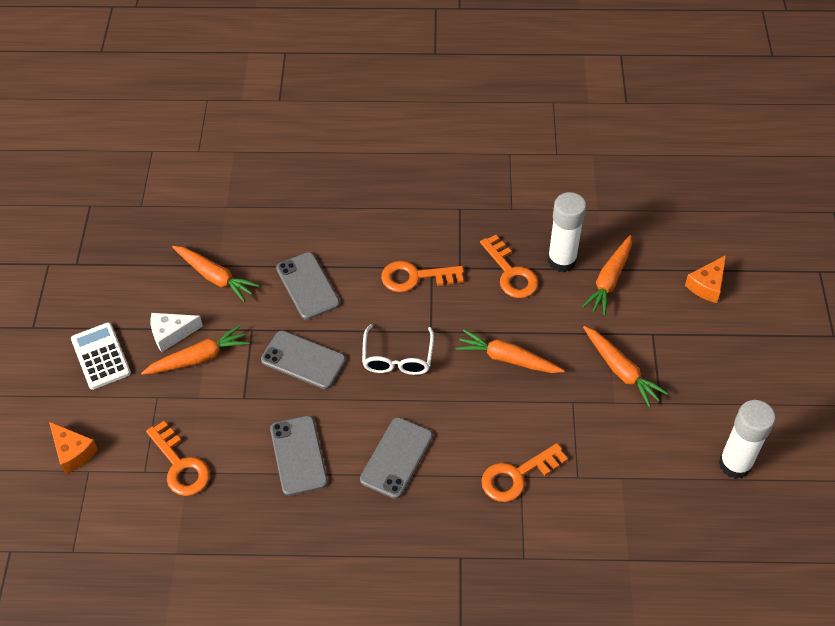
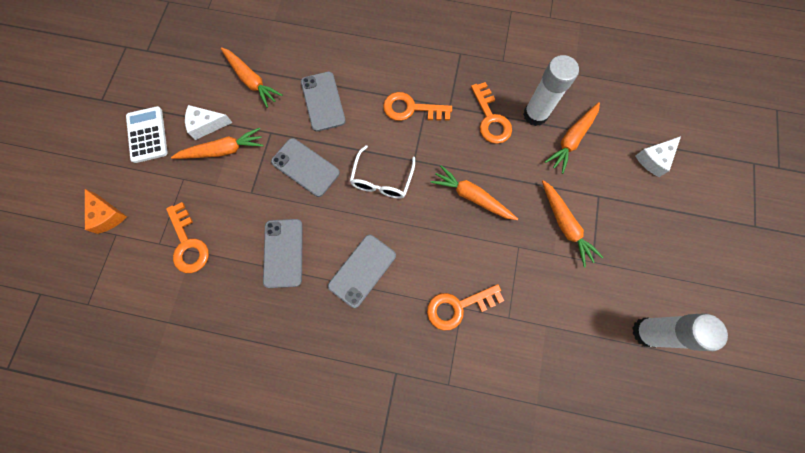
camera: 10 degrees right, 20 degrees up
orange cheese [685,255,726,303] -> white cheese [635,136,681,177]

